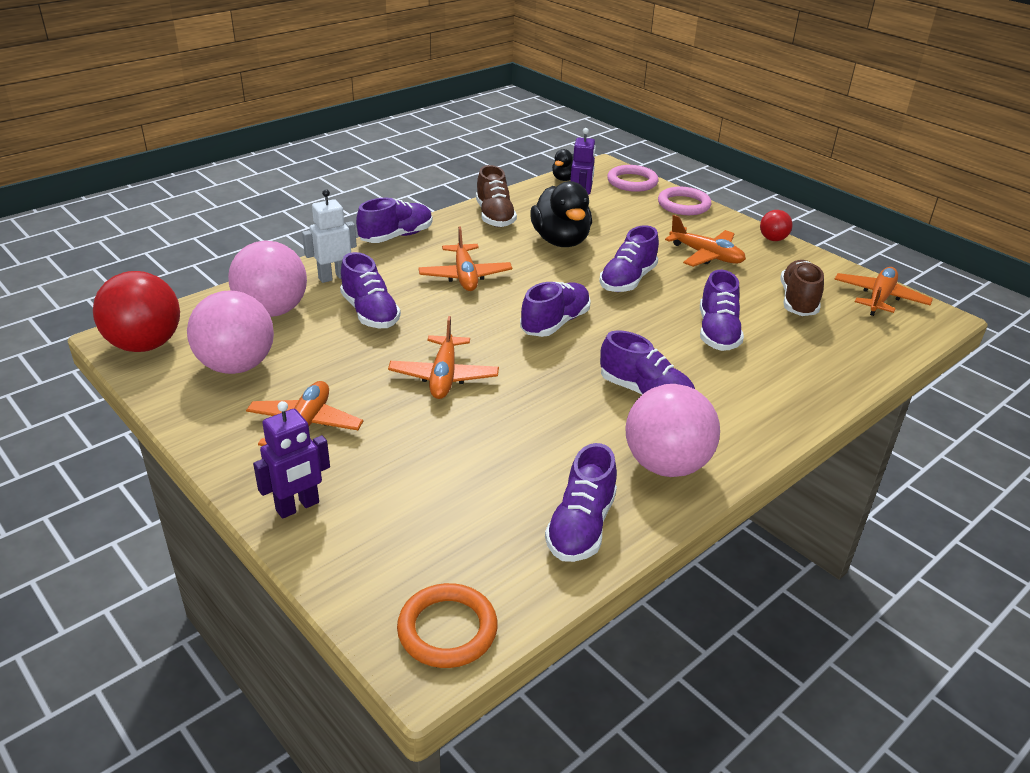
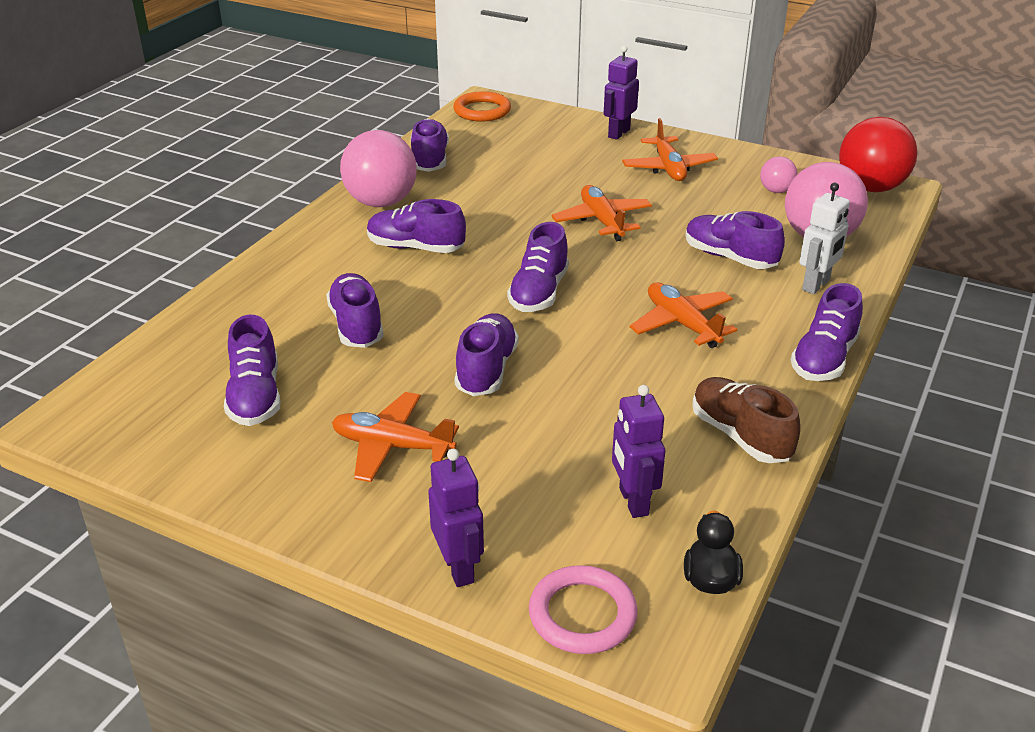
camera: 160 degrees right, 0 degrees up
pink ball [187,291,274,374] -> pink ball [760,156,798,193], size x0.49
black duck [530,181,592,247] -> none
pink ring [658,187,712,215] -> purple robot [428,449,484,587]
red ball [760,210,793,241] -> none
brown shoe [780,260,824,316] -> purple shoe [224,315,281,426]
orange plane [834,267,933,316] -> none

